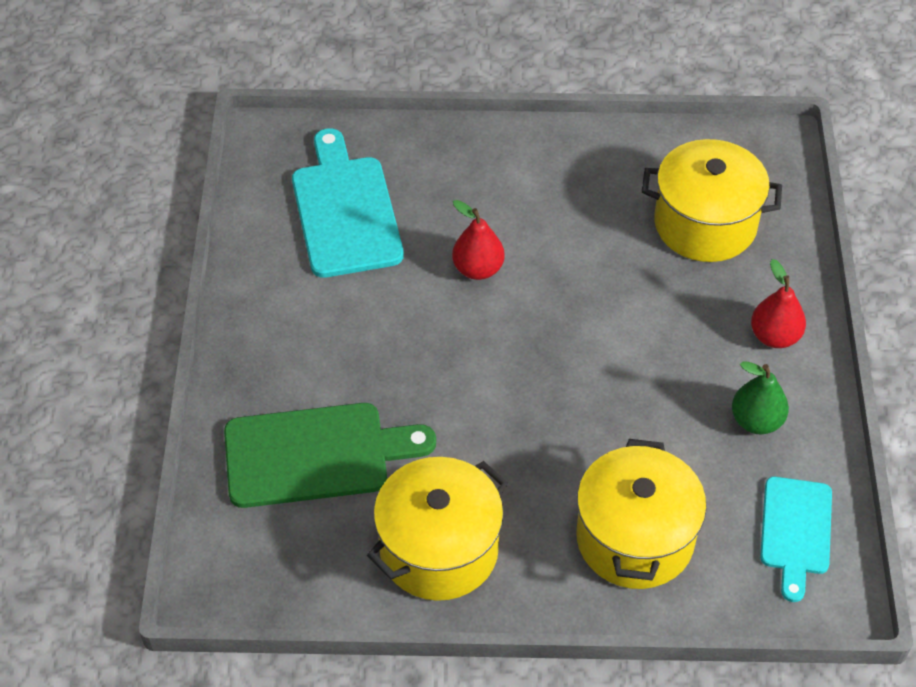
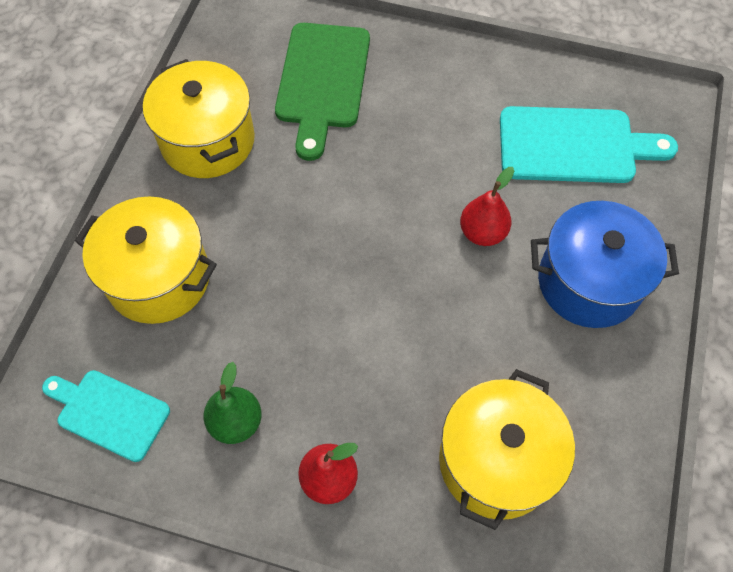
camera: 105 degrees right, 10 degrees up
none -> blue pot [531,201,679,328]

